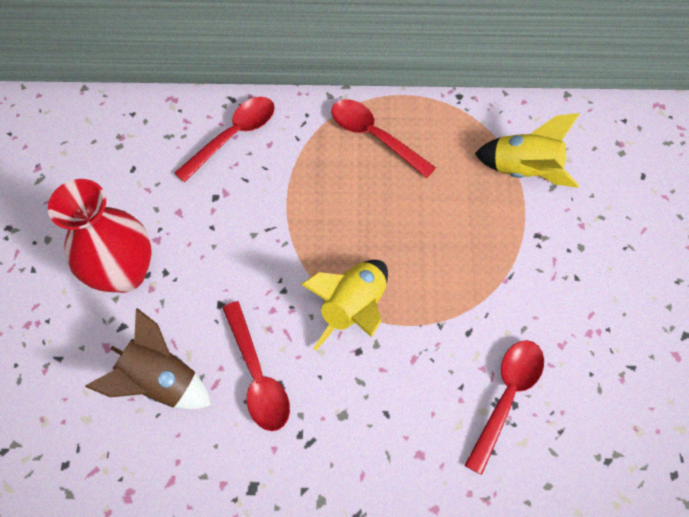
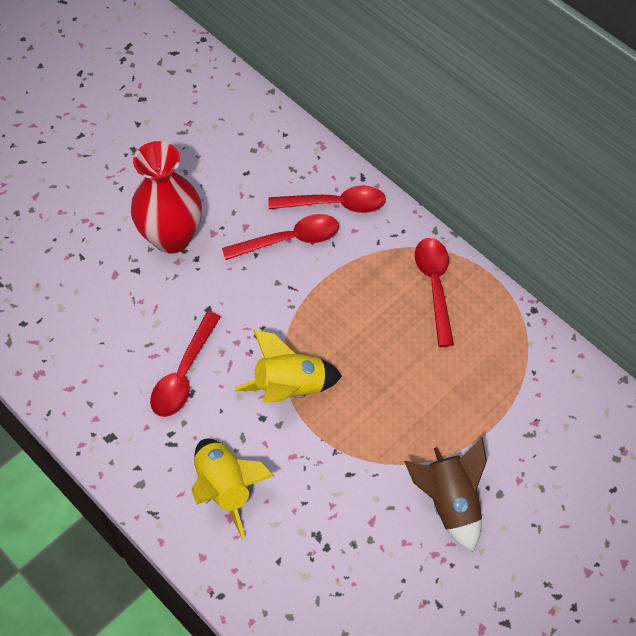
camera: 45 degrees right, 5 degrees down
brown rocket [85,308,211,410] -> brown rocket moved to [404,437,487,552]
red spoon [465,340,544,475] -> red spoon moved to [222,214,339,260]
yellow rocket [475,113,580,188] -> yellow rocket moved to [191,439,274,539]

